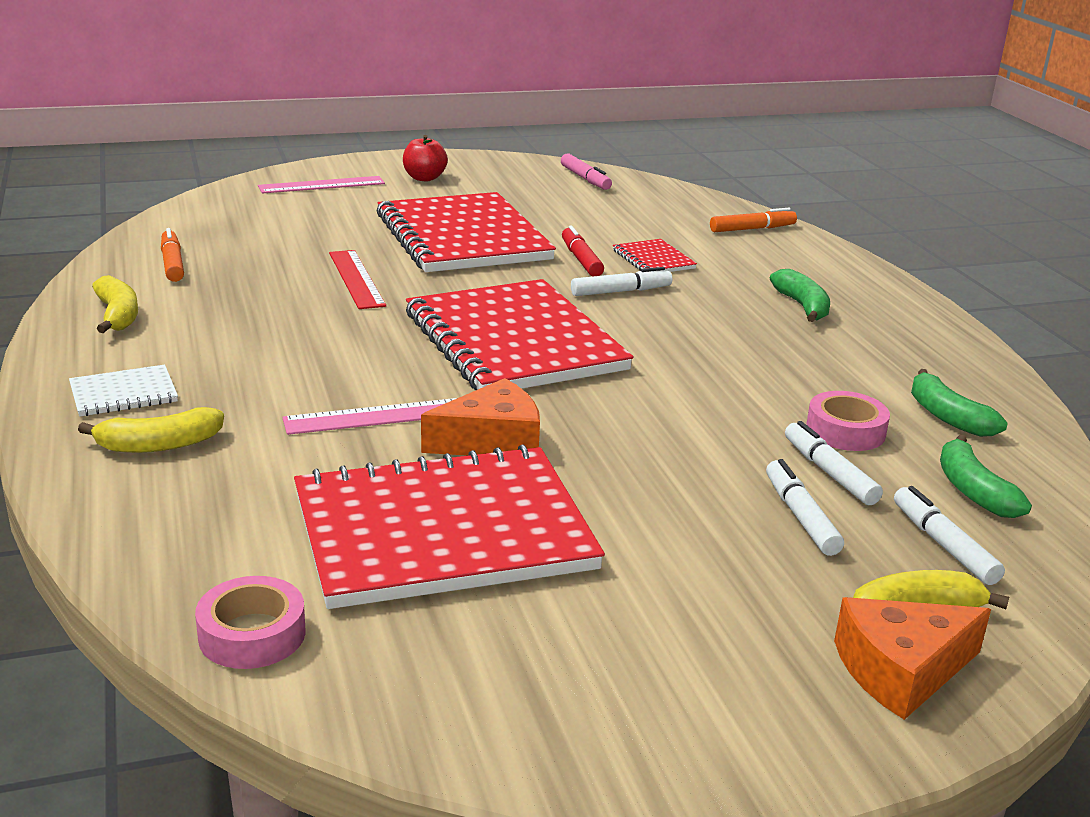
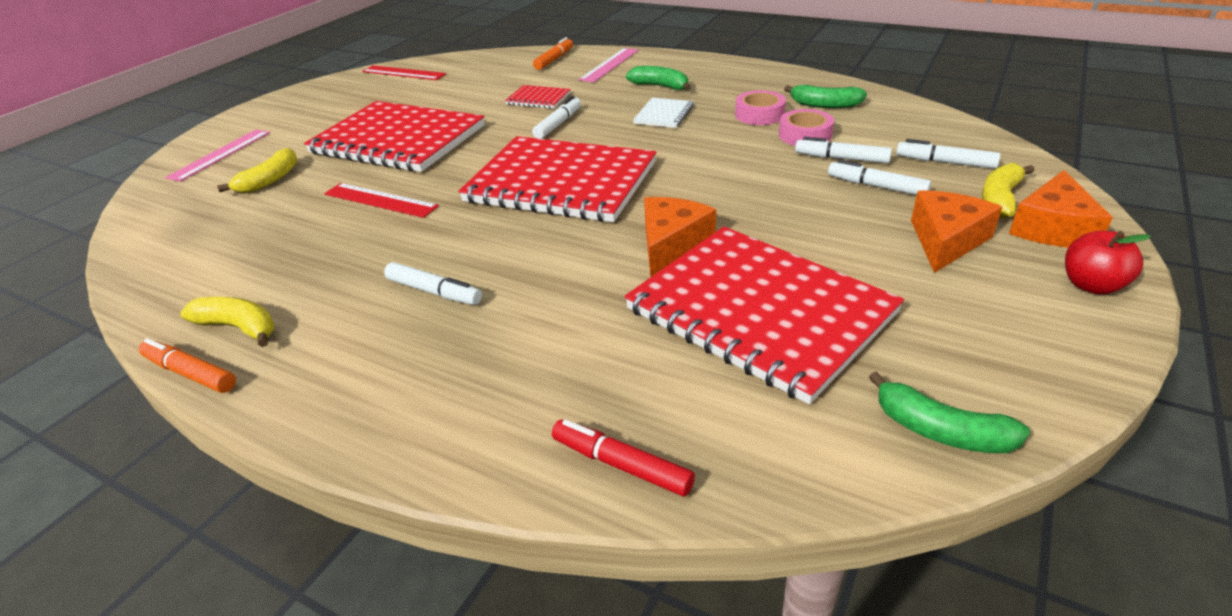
camera: 40 degrees left, 10 degrees up
white notebook [69,365,178,417] -> white notebook moved to [633,97,694,128]
yellow banana [78,407,224,453] -> yellow banana moved to [217,148,298,193]
orange marker [161,228,184,282] -> orange marker moved to [139,338,236,393]
pink tape [195,576,306,669] -> pink tape moved to [735,90,786,125]
pink ruler [282,398,457,435] -> pink ruler moved to [579,48,639,83]
red notebook [294,444,605,609] -> red notebook turned 75 degrees counterclockwise [624,227,904,404]
red apple [403,135,448,181] -> red apple moved to [1065,231,1151,295]
pink marker [561,153,612,190] -> red ruler [362,65,446,80]
red marker [562,225,604,277] -> red marker moved to [552,419,695,497]
green banana [940,435,1032,518] -> green banana moved to [869,371,1030,453]
none -> white marker [384,262,482,305]
none -> orange cheese [911,190,1002,273]

